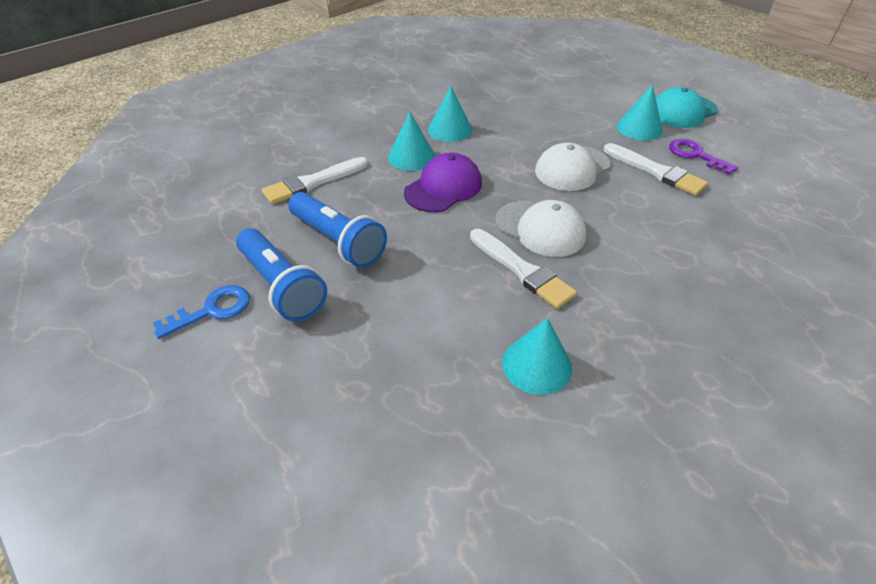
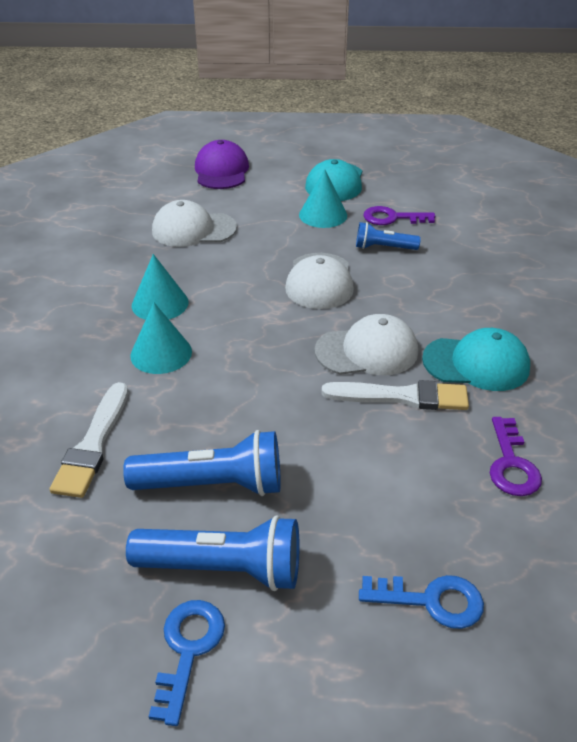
camera: 45 degrees left, 5 degrees down
purple cap [404,152,482,212] -> purple cap moved to [195,140,249,189]
turquoise cone [502,318,572,395] -> purple key [490,417,542,496]
white brush [604,143,708,196] -> blue flashlight [356,222,421,250]
none -> white cap [152,200,237,247]
none -> blue key [359,575,484,629]
none -> turquoise cap [422,328,530,391]

